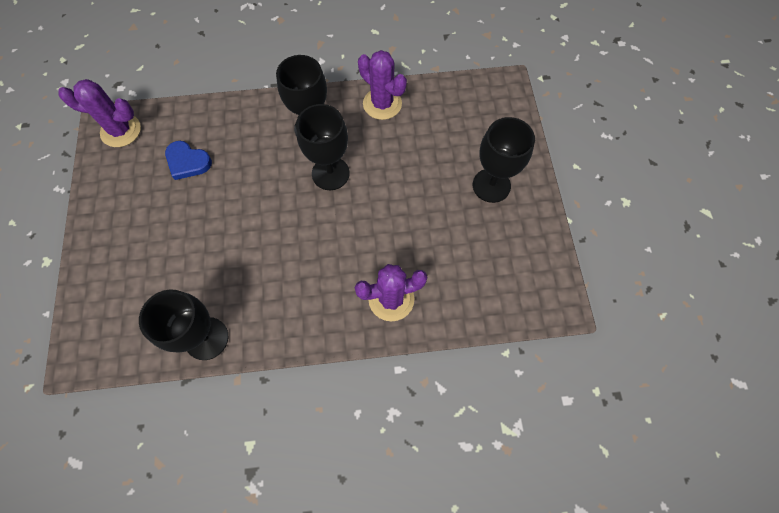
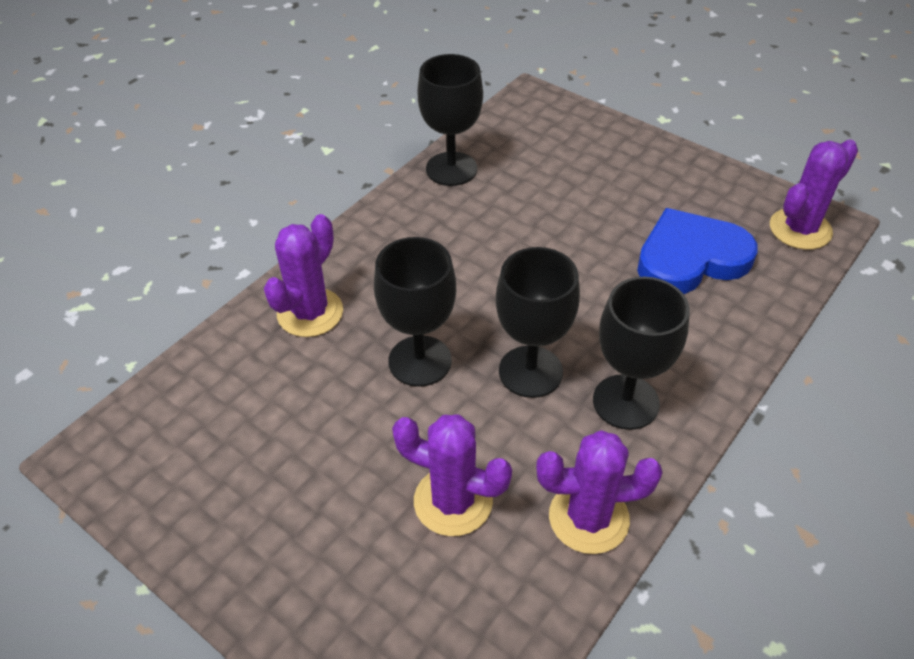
camera: 135 degrees right, 20 degrees down
blue heart [165,141,212,180] -> blue heart [637,208,758,294], size x1.67
black goblet [473,117,535,203] -> black goblet moved to [374,237,456,387]
none -> purple cactus [392,414,512,536]

